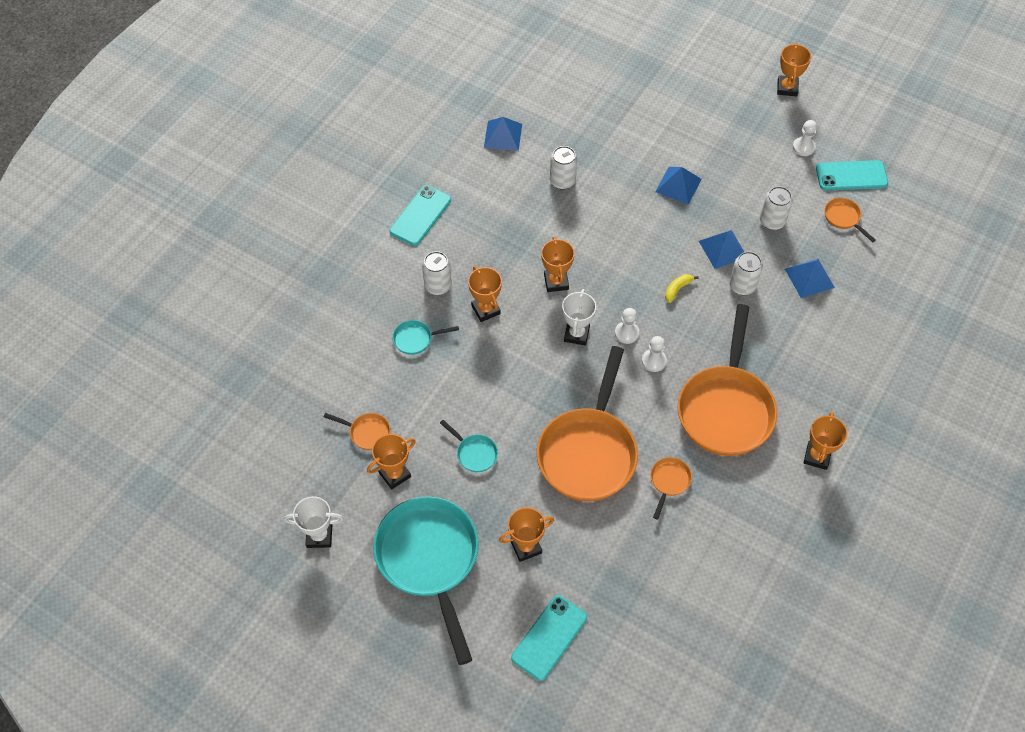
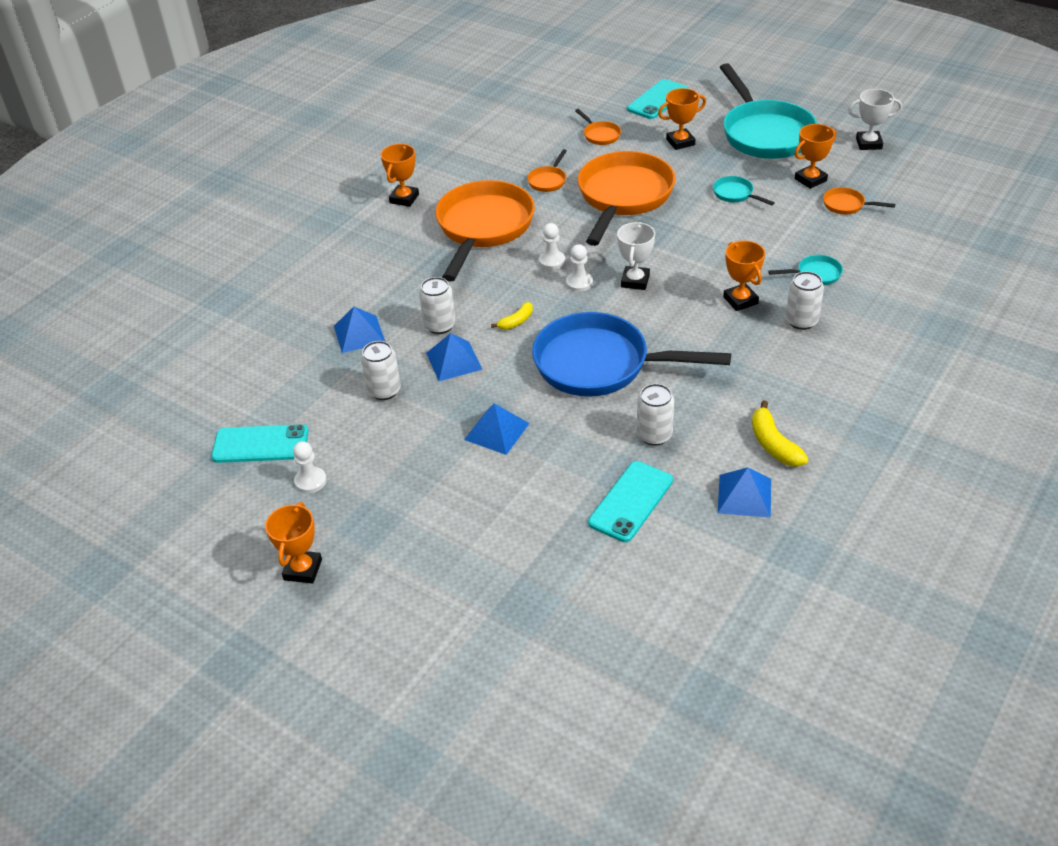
camera: 175 degrees left, 15 degrees down
turquoise phone [390,185,451,246] -> turquoise phone moved to [588,461,673,542]
orange trophy [541,236,575,292] -> none
orange pan [825,198,876,243] -> orange pan moved to [575,109,621,145]
none -> blue pan [532,312,731,397]
none -> yellow banana [752,400,808,467]

